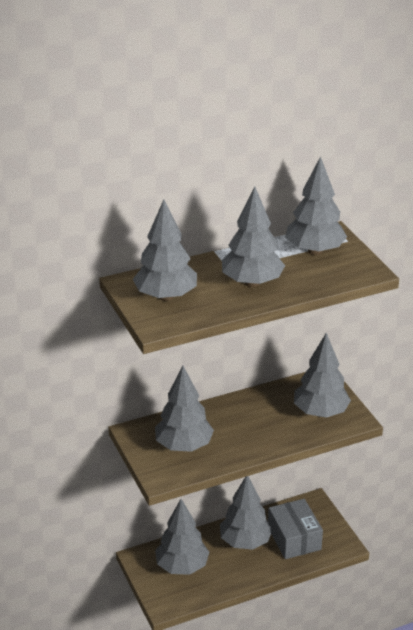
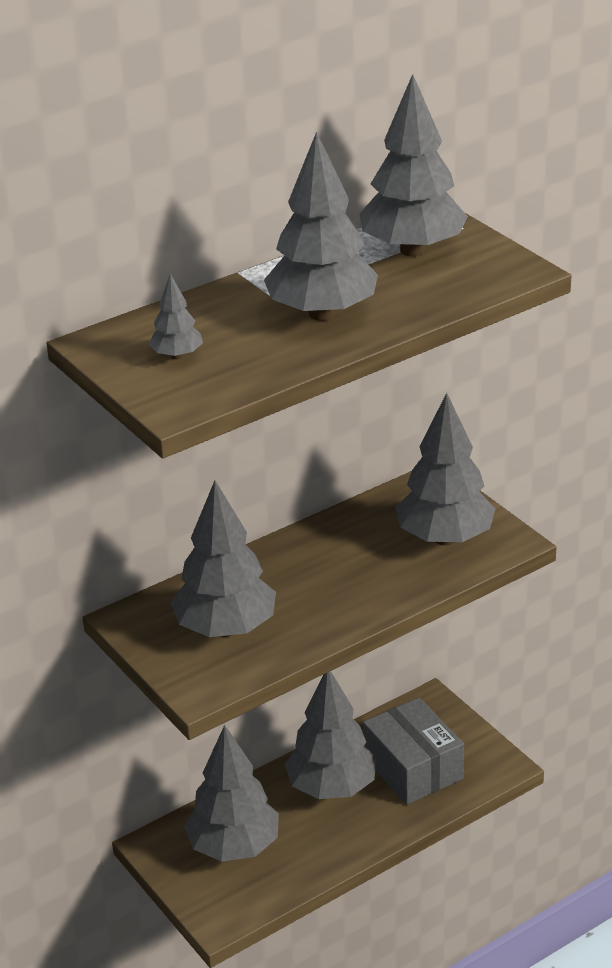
camera: 10 degrees left, 0 degrees up
grey tree [133,200,197,301] -> grey tree [149,273,203,359], size x0.46

